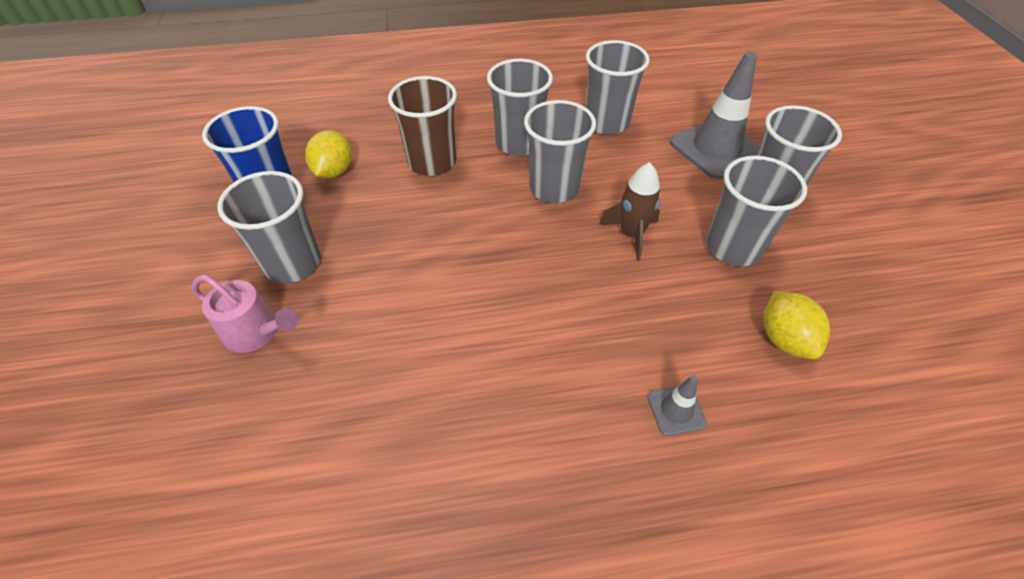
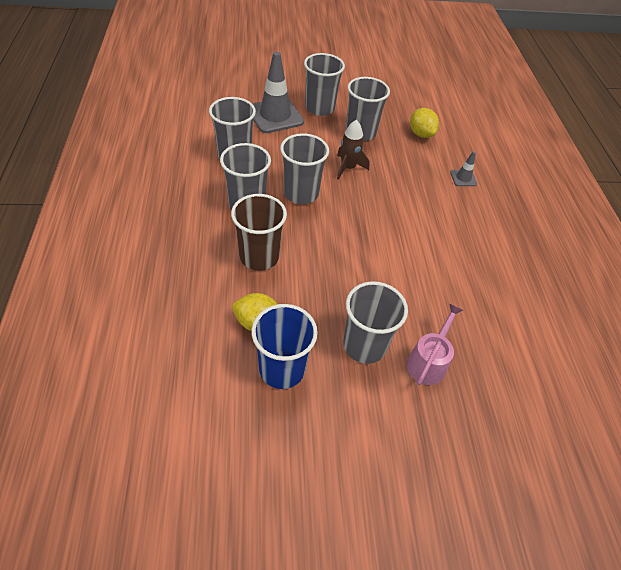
camera: 90 degrees left, 0 degrees up
yellow lemon [764,291,830,359] -> yellow lemon turned 75 degrees clockwise [410,108,439,138]

